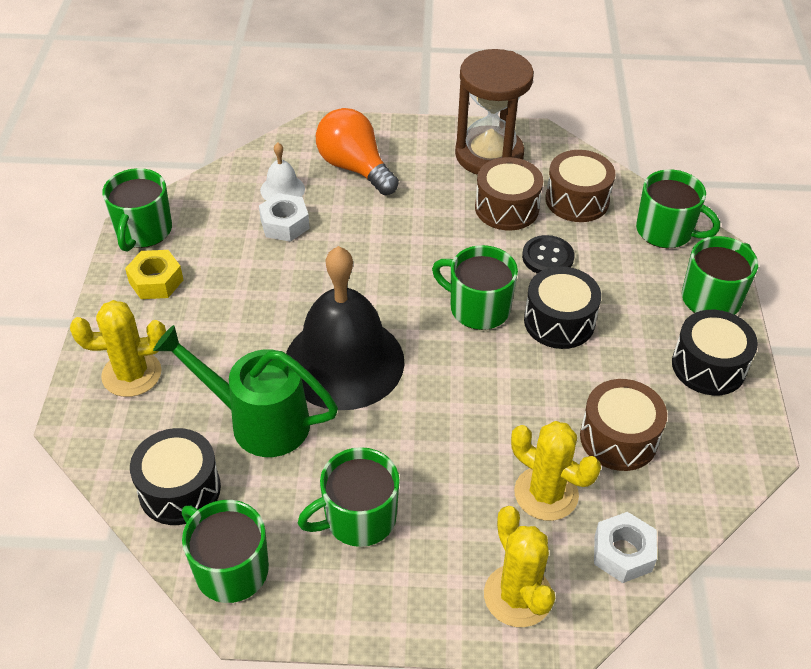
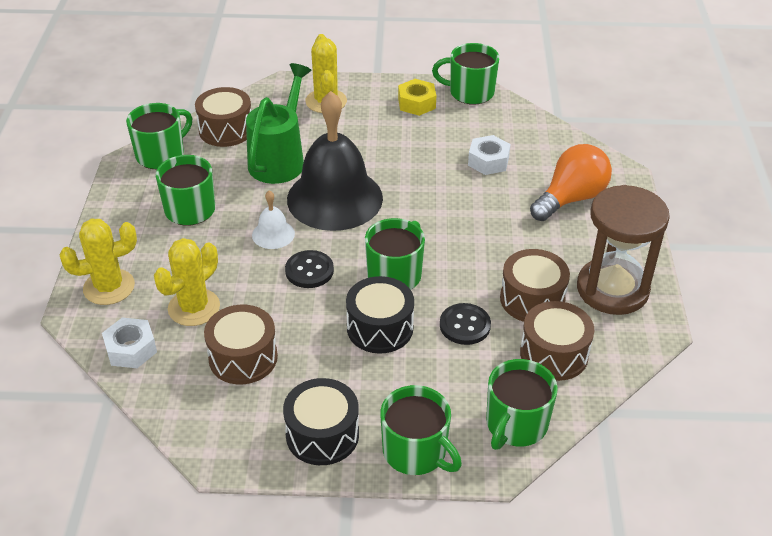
camera: 90 degrees right, 5 degrees down
black drum [130,428,221,525] -> brown drum [195,87,251,147]
white bell [260,143,305,201] -> white bell moved to [252,190,295,249]
none -> black button [285,250,334,288]

